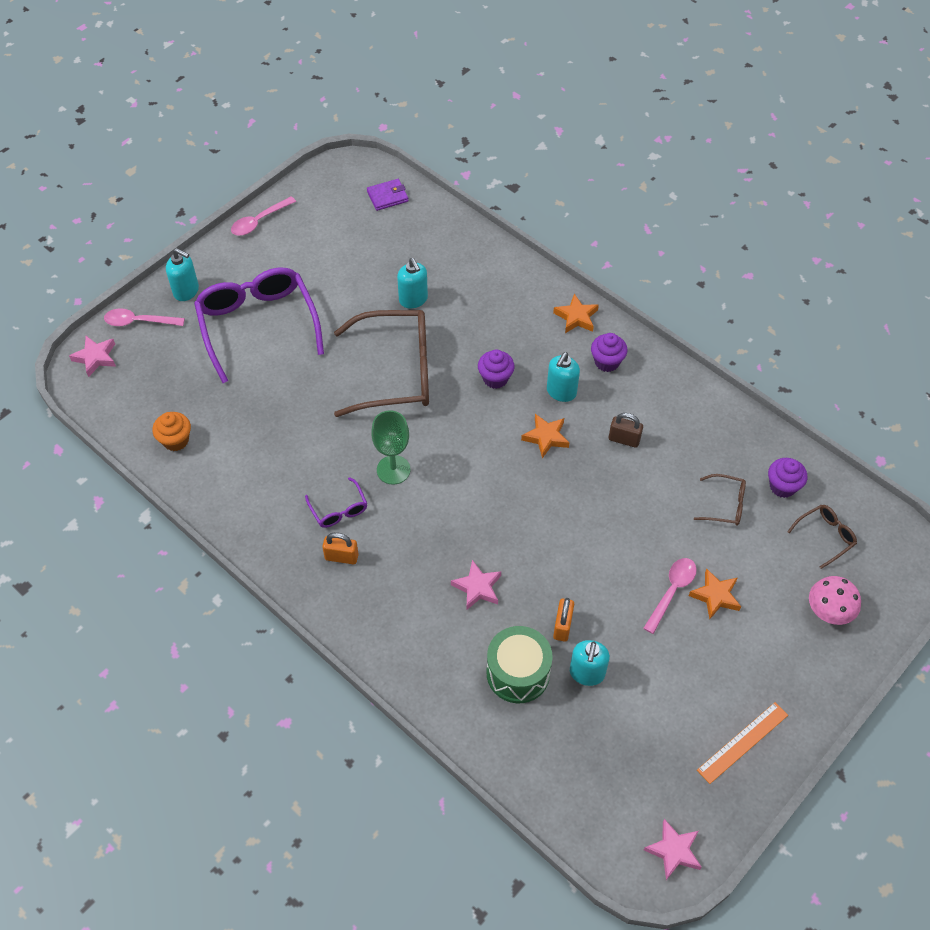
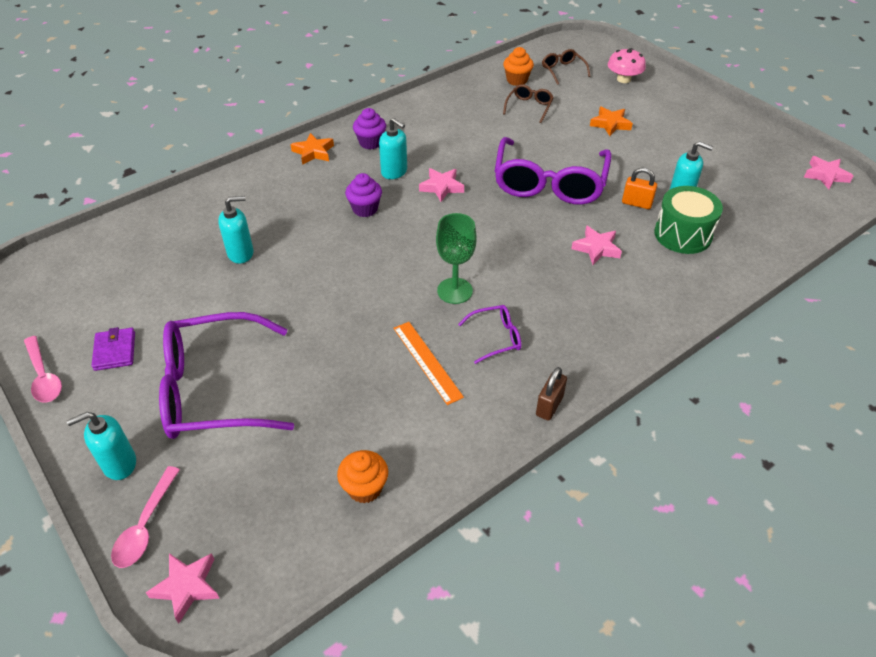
camera: 80 degrees left, 10 degrees down
turquoise soap dispenser [166,248,199,301] -> turquoise soap dispenser turned 150 degrees counterclockwise [66,412,136,480]
orange padlock [322,533,359,564] -> none
brown glasses [334,310,429,417] -> none
purple wallet [367,179,409,211] -> purple wallet moved to [92,327,135,371]
orange star [521,414,569,458] -> pink star [419,168,464,202]
brown padlock [609,413,643,448] -> brown padlock moved to [536,367,567,421]
pink spoon [643,558,697,634] -> none
orange ruler [697,702,788,784] -> orange ruler moved to [393,322,464,405]
purple cupcake [768,458,807,498] -> orange cupcake [503,47,534,86]
none -> purple glasses [495,137,612,205]

